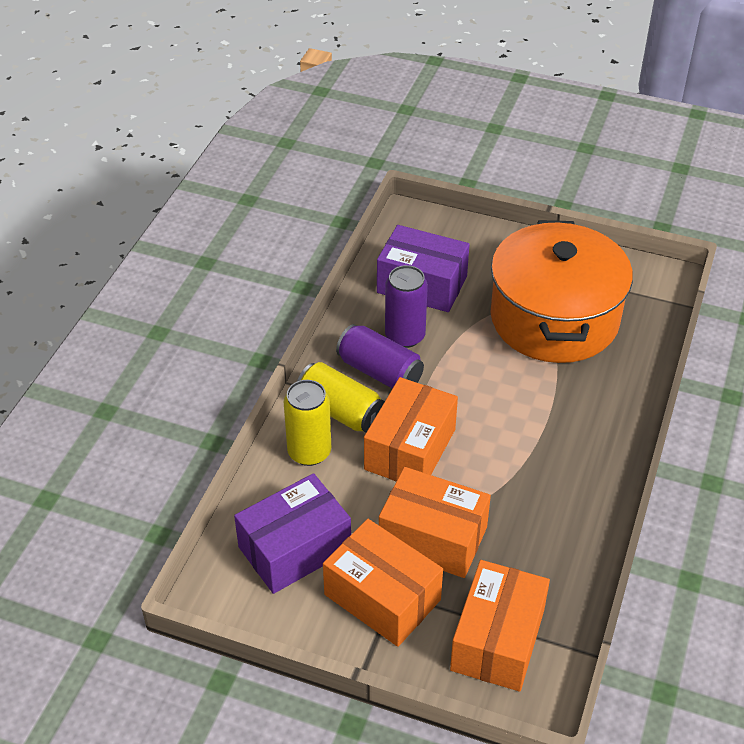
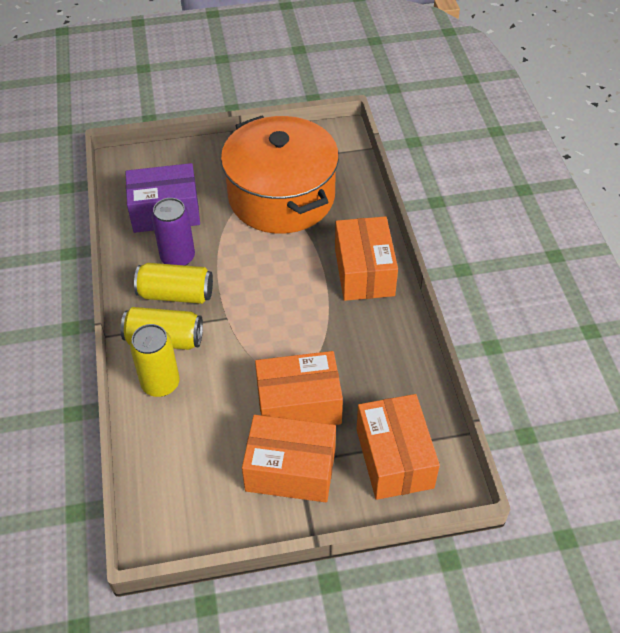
camera: 30 degrees left, 5 degrees up
purple box [234,473,351,594] -> none
purple can [336,324,424,389] -> yellow can [134,263,213,304]
orange box [364,377,458,481] -> orange box moved to [335,216,398,301]

